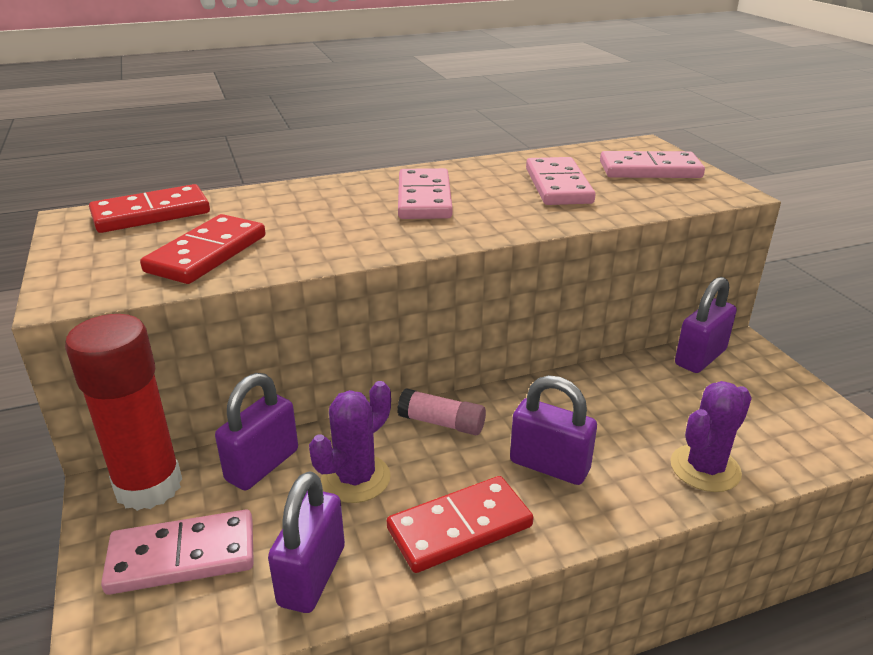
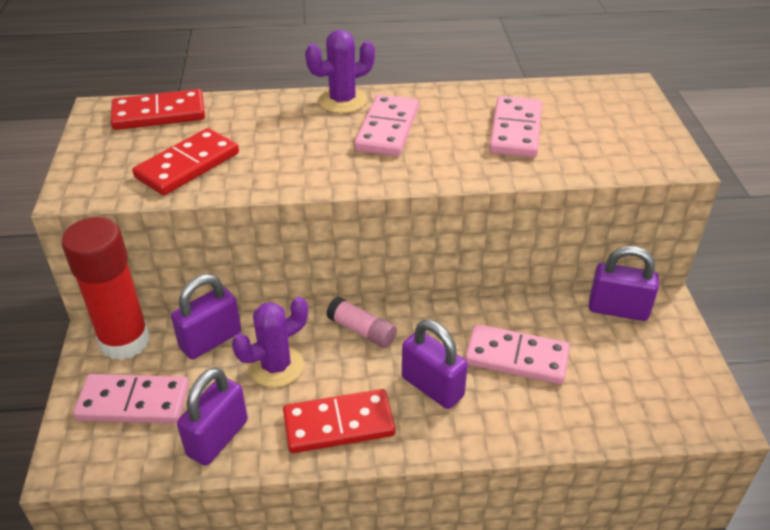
camera: 15 degrees right, 10 degrees up
pink domino [600,151,705,178] -> pink domino moved to [465,324,570,384]
purple cactus [670,381,752,492] -> purple cactus moved to [305,30,375,113]
purple padlock [675,277,737,373] -> purple padlock turned 45 degrees clockwise [589,246,659,321]

